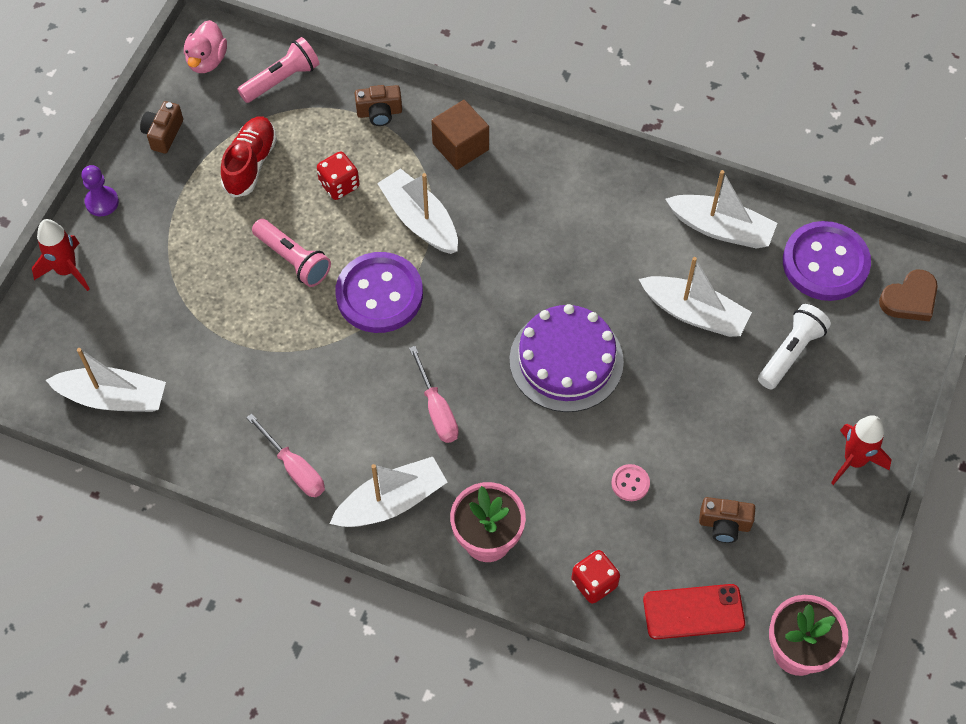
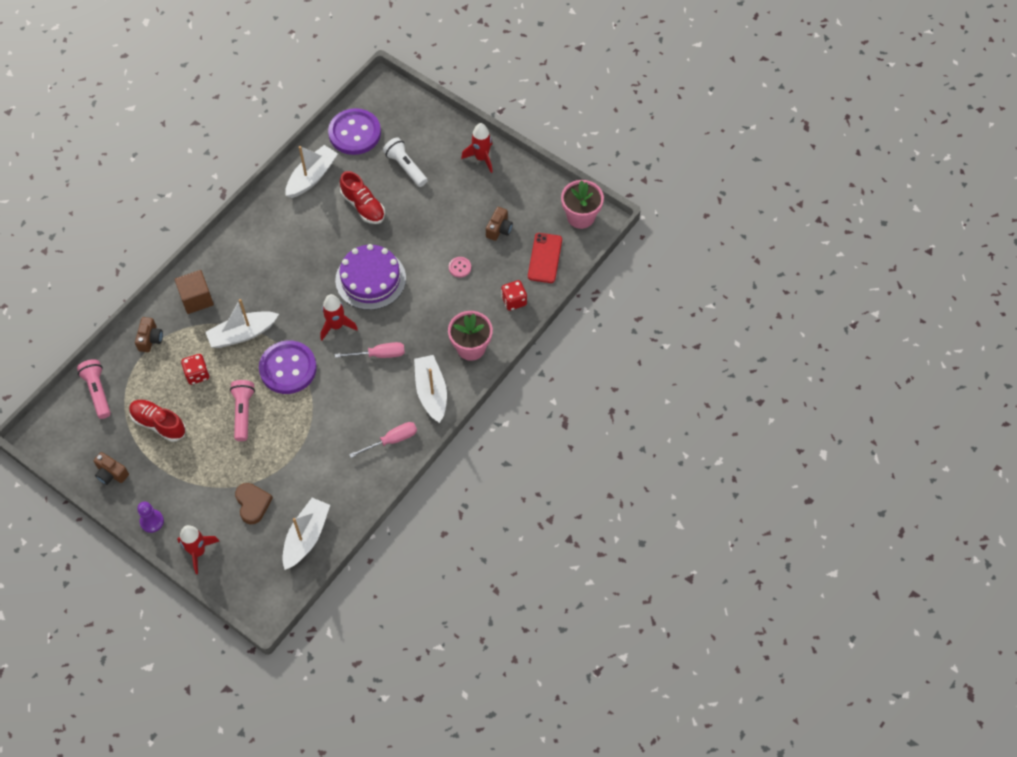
camera: 75 degrees left, 0 degrees up
pink duck [184,20,227,73] -> none
pink flashlight [252,219,331,287] -> pink flashlight turned 60 degrees counterclockwise [230,380,255,441]
white boat [639,257,752,337] -> red shoe [340,171,385,224]
brown heart [879,270,938,321] -> brown heart moved to [235,483,273,524]
none -> red rocket [320,294,358,340]

